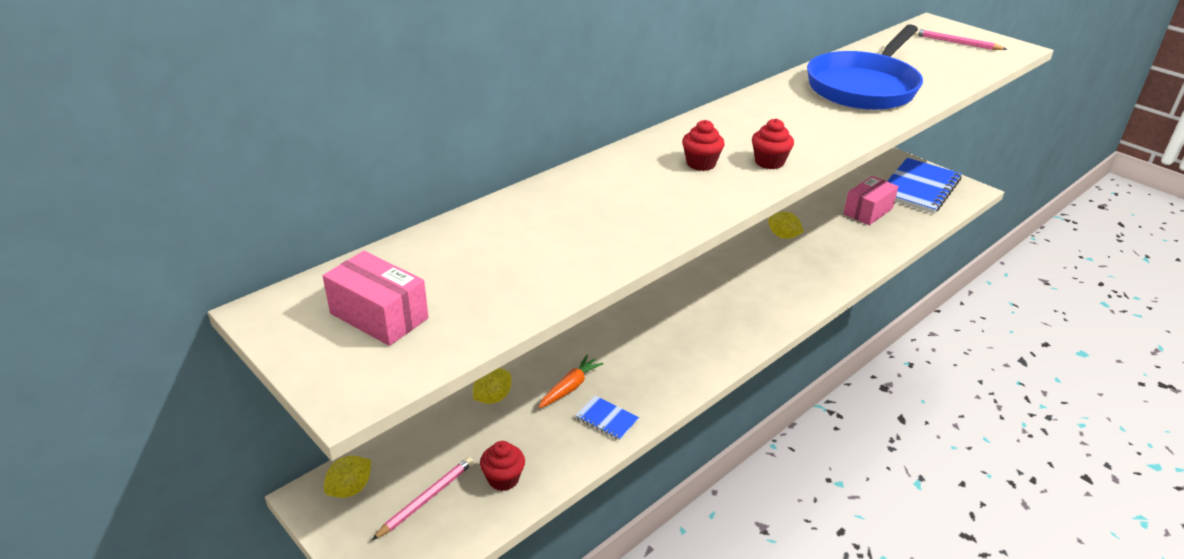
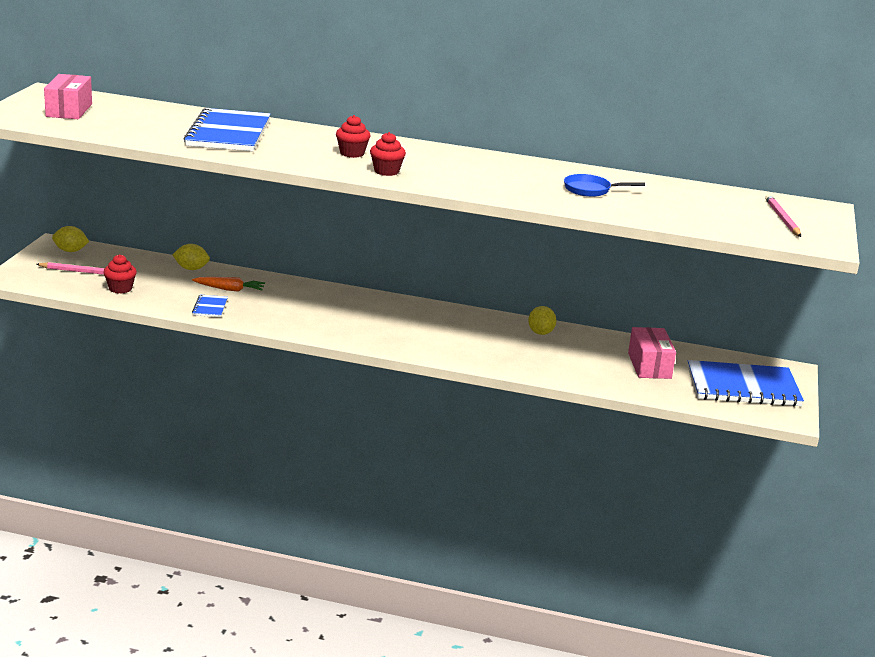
camera: 55 degrees right, 10 degrees down
blue pan [807,24,923,110] -> blue pan [564,174,645,197], size x0.42
pink box [843,176,899,225] -> pink box turned 75 degrees clockwise [628,327,676,379]
none -> blue notebook [184,108,271,151]

